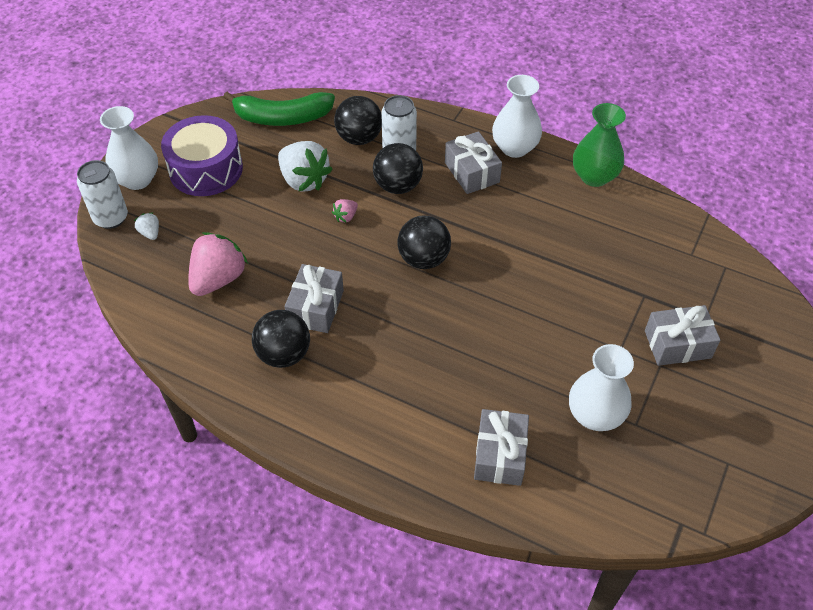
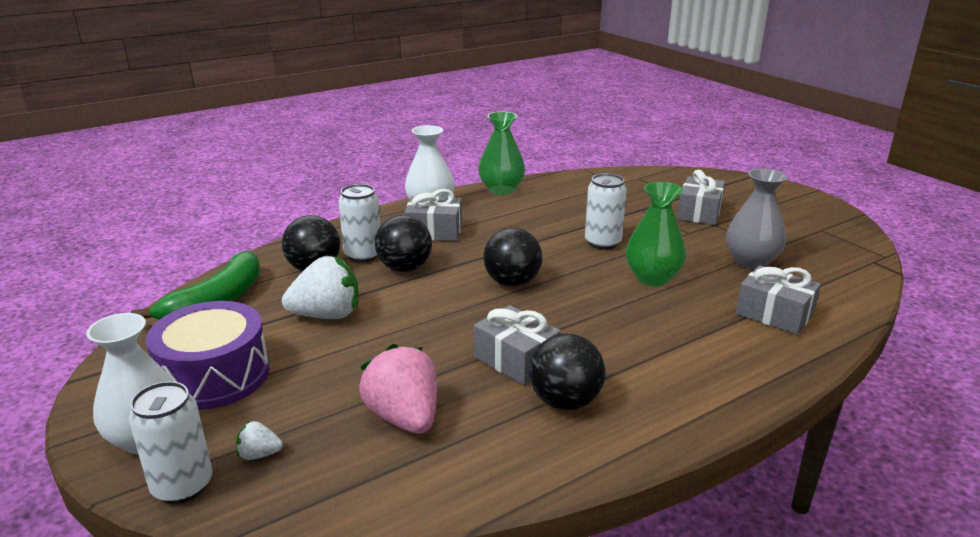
camera: 60 degrees left, 25 degrees down
pink strawberry [332,199,358,222] -> none
white vase [569,344,634,431] -> grey vase [726,168,787,269]
none -> white can [585,173,627,250]
none -> green vase [626,182,686,286]

